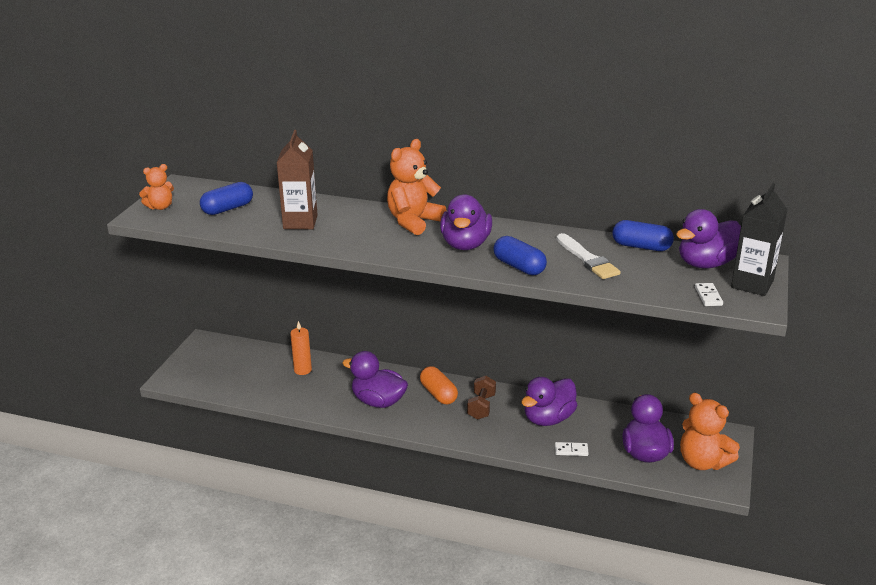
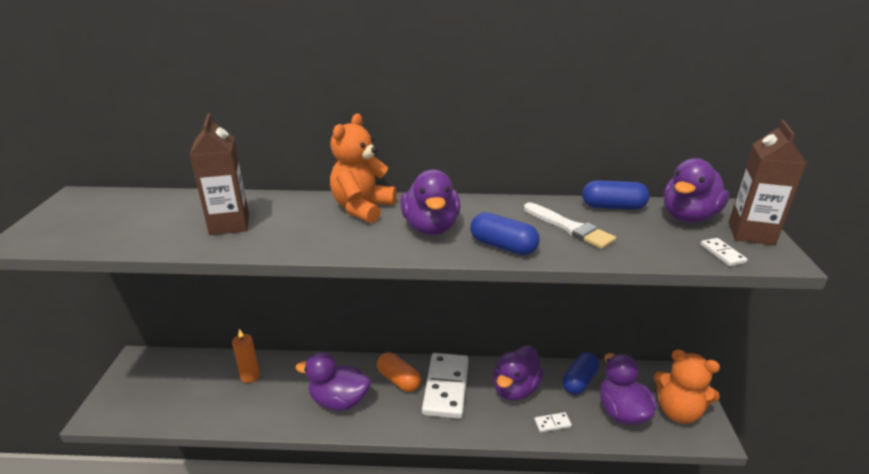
camera: 15 degrees left, 0 degrees up
orange teddy bear [139,164,174,210] -> none
blue capsule [200,182,253,215] -> blue capsule moved to [563,352,599,395]
brown dumbbell [467,376,496,420] -> white domino [422,353,469,419]
black carton [731,183,788,296] -> brown carton [729,120,806,245]

